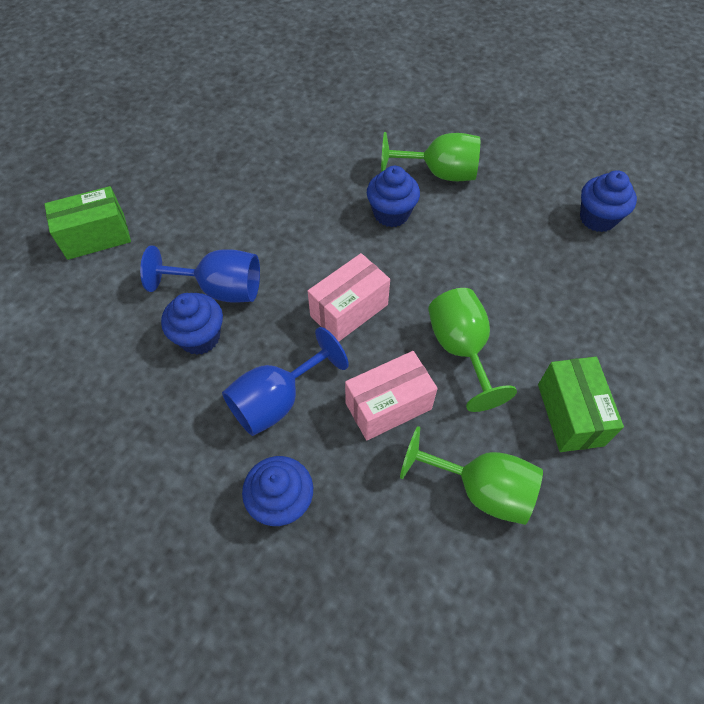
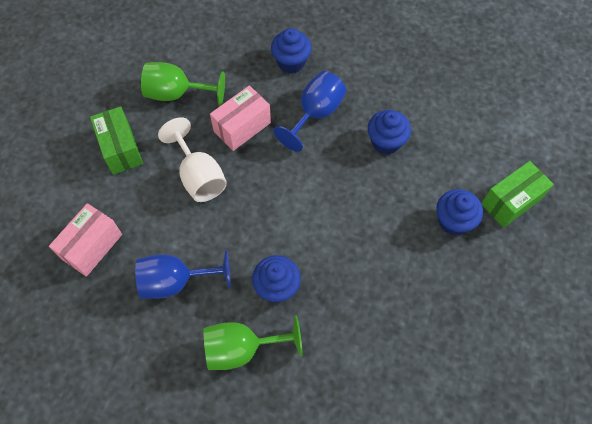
camera: 165 degrees right, 5 degrees up
blue goblet [140,245,260,303] -> blue goblet moved to [135,250,231,299]
pink box [308,253,390,342] -> pink box moved to [49,203,122,277]
green goblet [428,288,517,412] -> white goblet [158,117,227,202]
blue cupcake [580,170,637,232] -> blue cupcake moved to [436,189,483,235]

